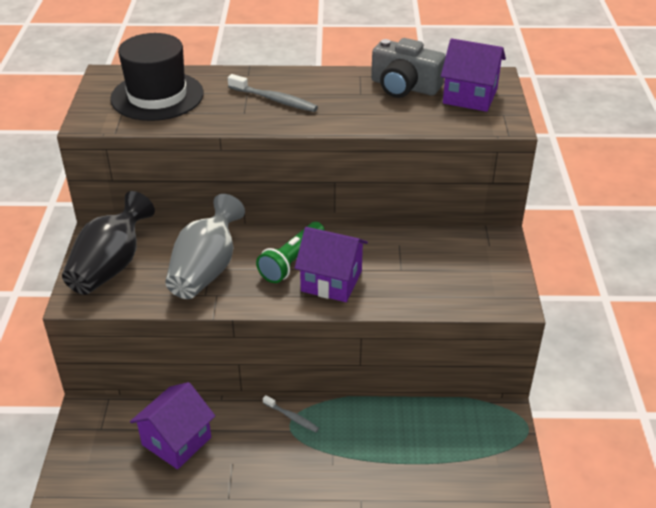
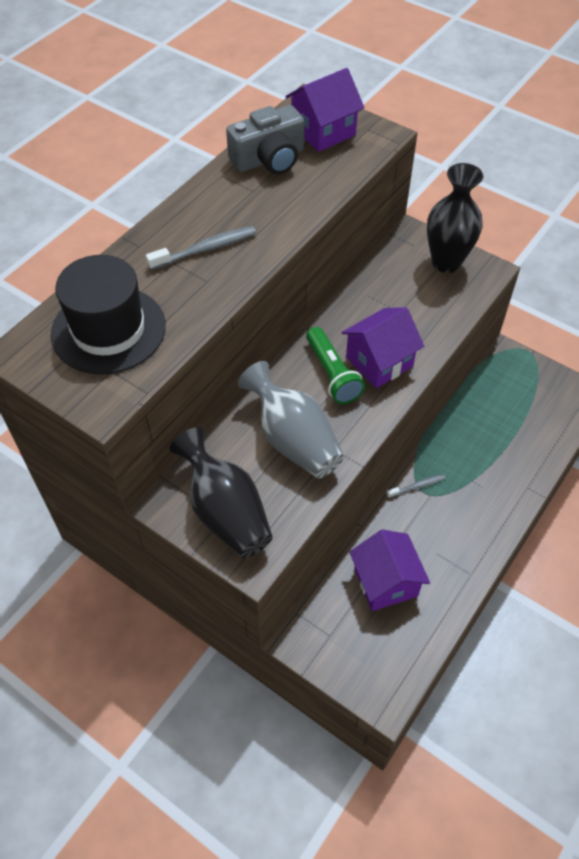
camera: 55 degrees left, 15 degrees up
none -> black vase [427,163,483,273]

